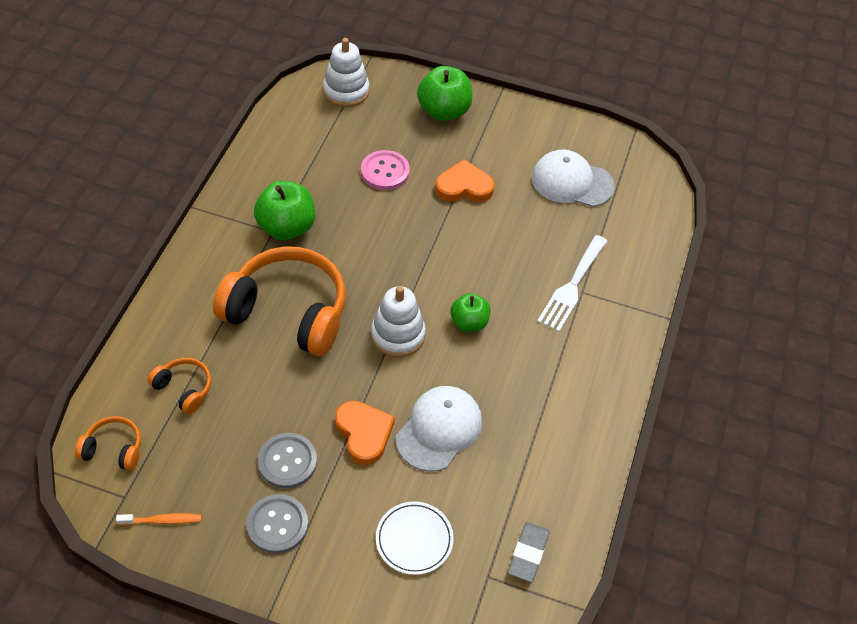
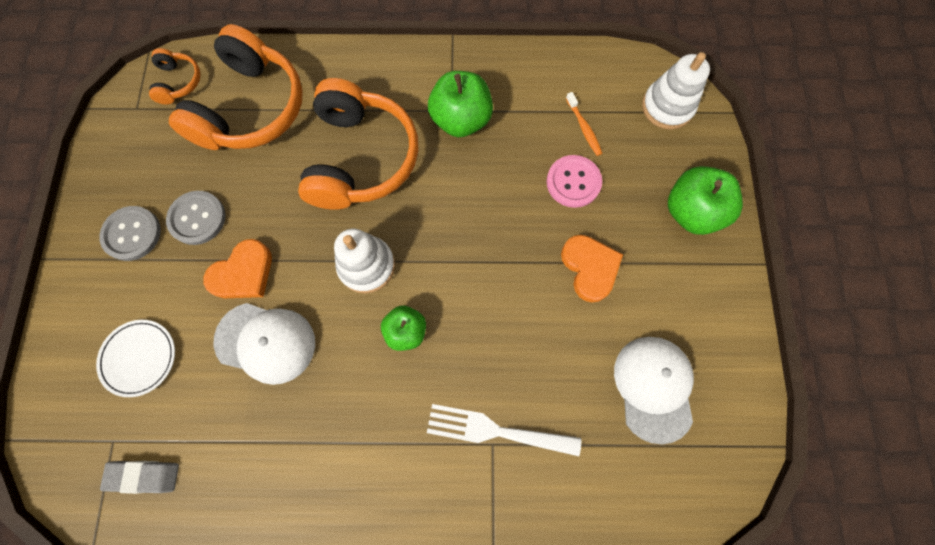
camera: 75 degrees right, 20 degrees up
orange toothbrush [116,513,201,526] -> orange toothbrush moved to [566,92,603,156]
orange headphones [147,358,212,414] -> orange headphones [169,24,303,150], size x2.20

